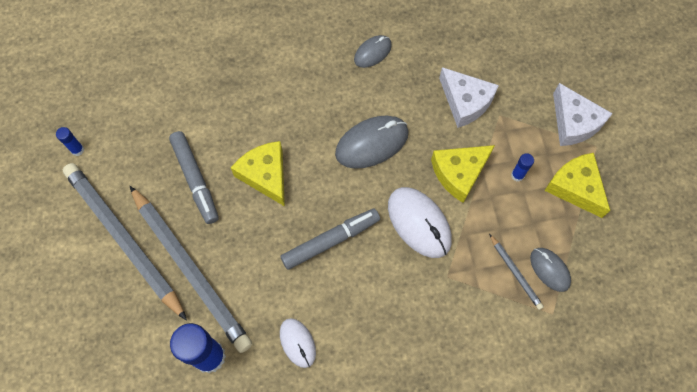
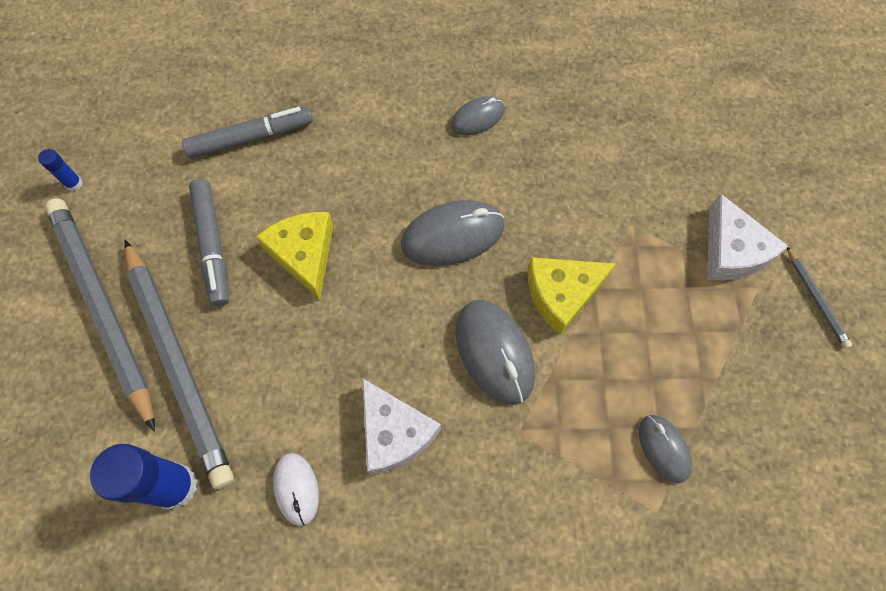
camera: 10 degrees right, 0 degrees up
grey marker [281,208,380,270] -> grey marker moved to [182,106,313,158]
white mouse [388,187,452,258] -> grey mouse [456,300,535,405]
white cheese [439,67,499,128] -> white cheese moved to [362,378,441,475]
grey pencil [489,234,544,310] -> grey pencil moved to [787,247,852,349]
blue glue stick [511,153,534,181] -> none
yellow cheese [544,153,610,218] -> none

